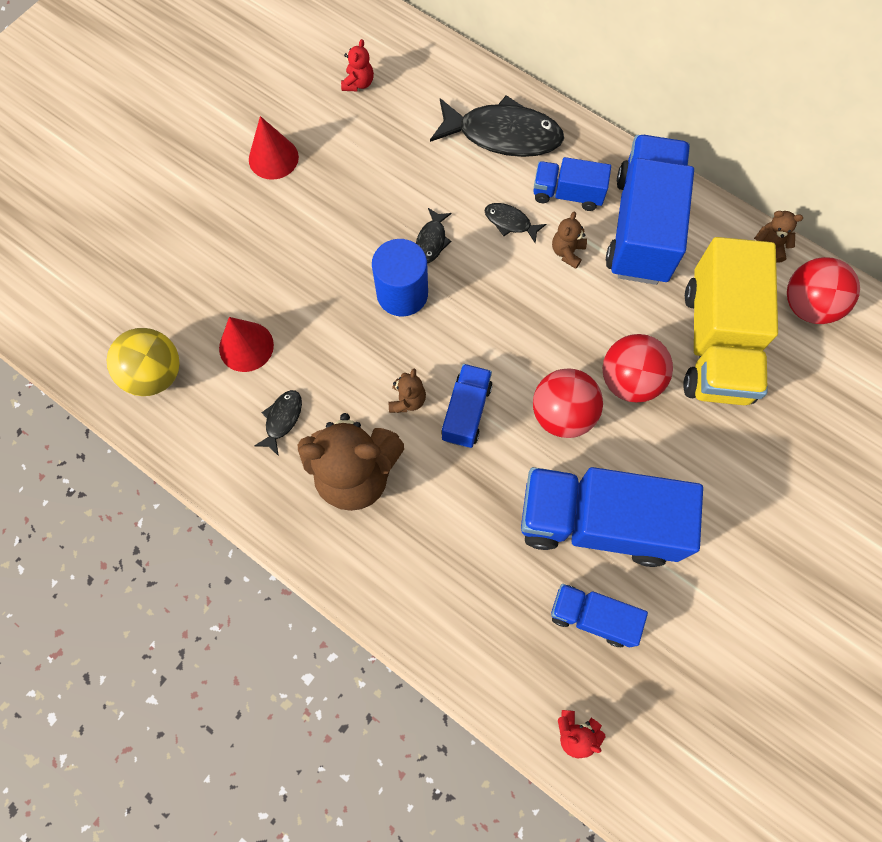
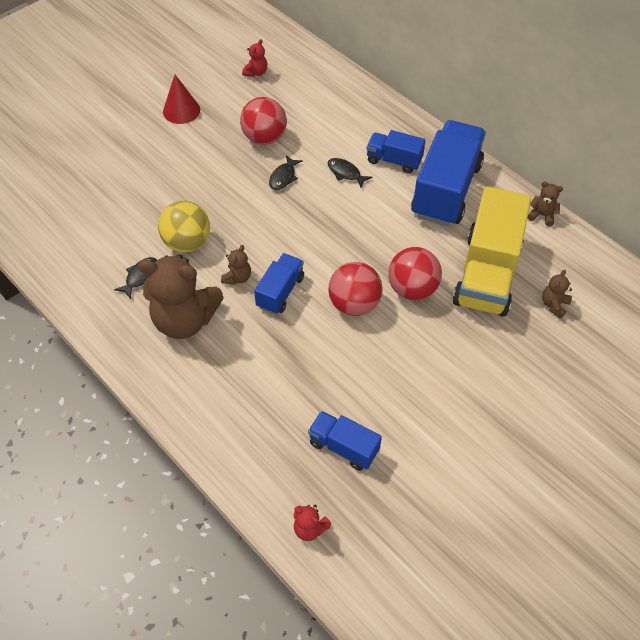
camera: 10 degrees right, 15 degrees down
yellow ball [107,328,180,396] -> yellow ball moved to [158,201,210,252]
red cone [219,317,274,372] -> none
blue cylinder [372,239,428,316] -> none
black fish [430,95,564,157] -> none
blue truck [521,467,703,567] -> none
brown teddy bear [552,212,587,269] -> brown teddy bear moved to [542,270,572,319]
red ball [787,257,860,324] -> red ball moved to [240,97,287,145]

